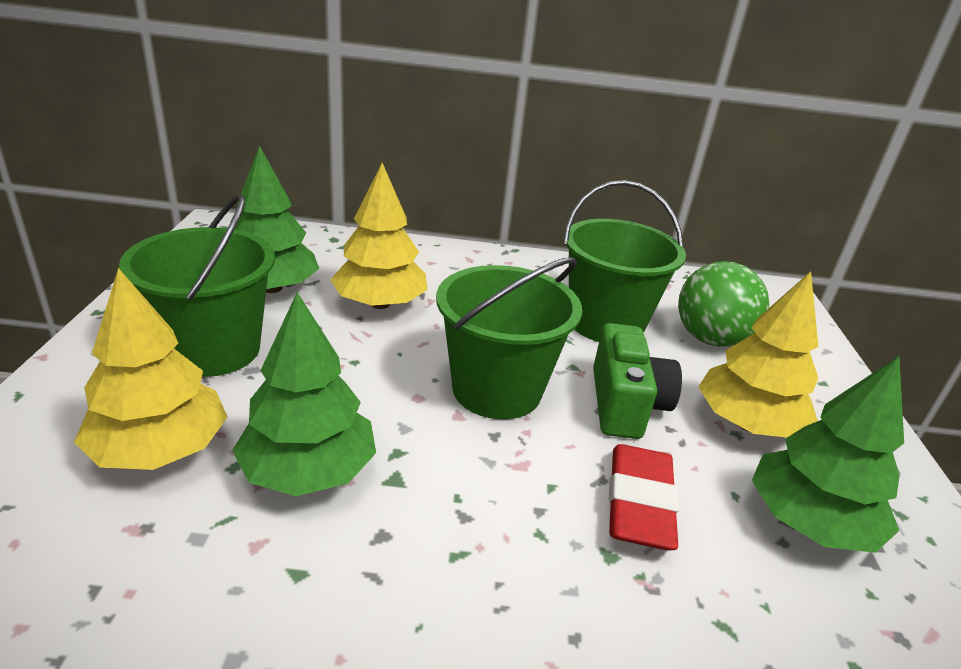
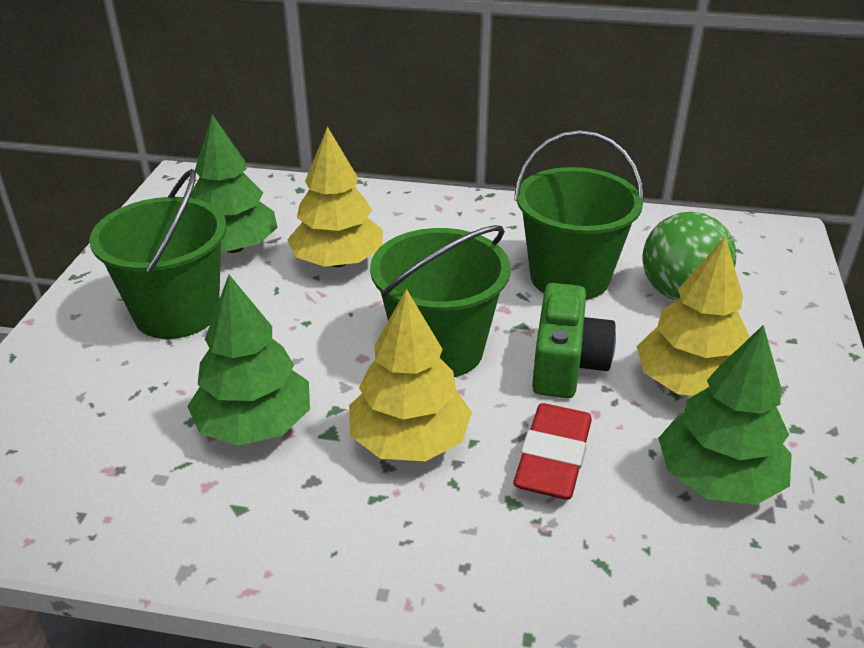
camera: 10 degrees right, 5 degrees up
yellow tree [74,268,227,470] -> yellow tree moved to [349,289,472,461]

